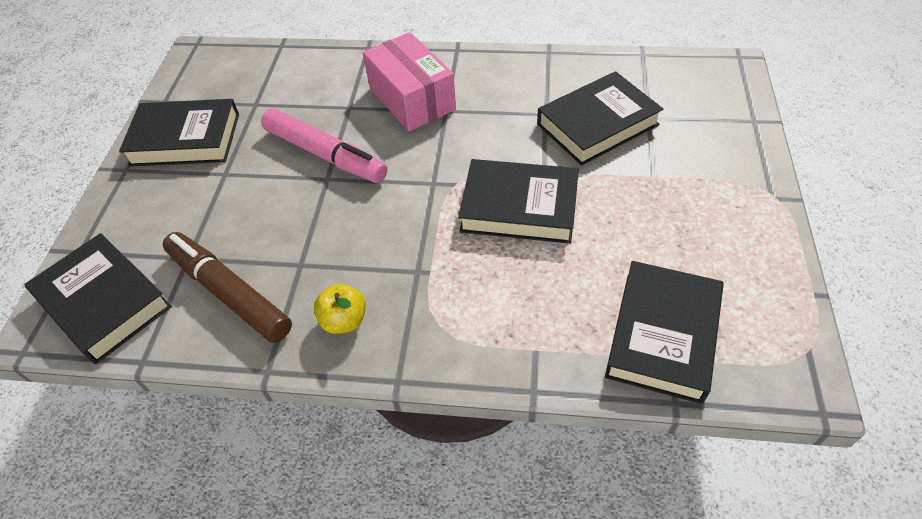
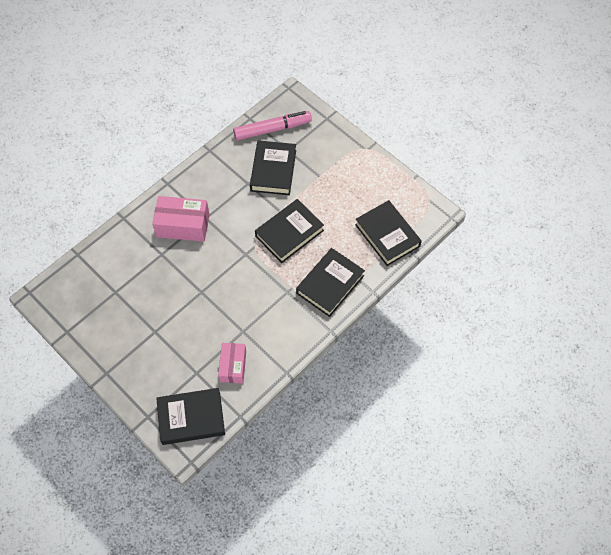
camera: 55 degrees left, 10 degrees up
black book [119,99,239,167] -> black book moved to [296,248,365,317]
brown marker [163,232,292,343] -> pink box [218,343,246,384]
pink marker [261,108,387,183] -> pink marker moved to [233,111,312,140]
yellow apple [314,284,366,334] -> none

